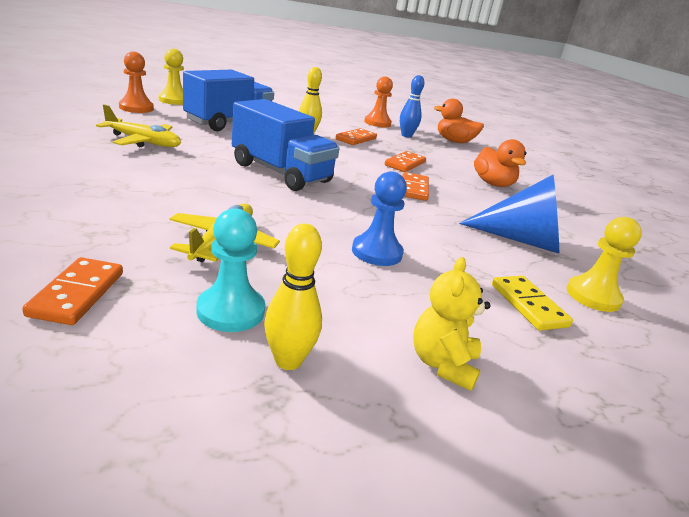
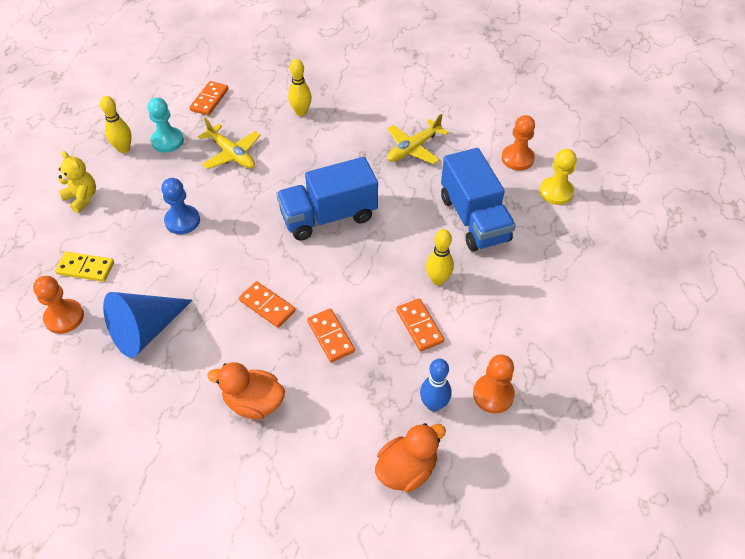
camera: 125 degrees right, 25 degrees up
orange domino [22,257,123,325] -> orange domino turned 75 degrees clockwise [190,81,229,115]
yellow pawn [566,217,642,312] -> orange pawn [33,276,84,334]
none -> yellow bowling pin [288,59,312,116]

